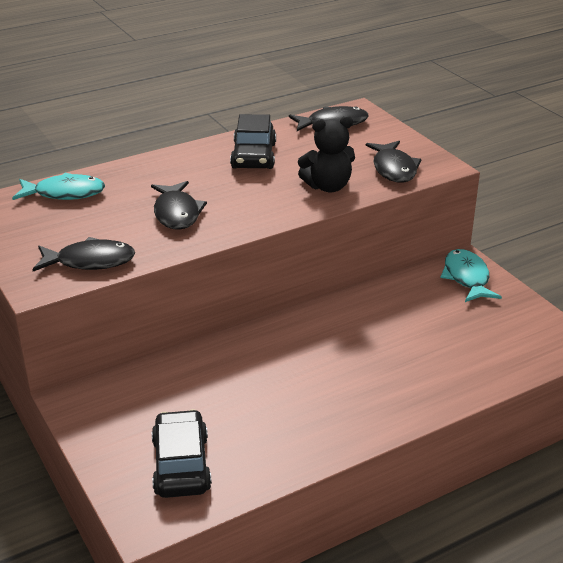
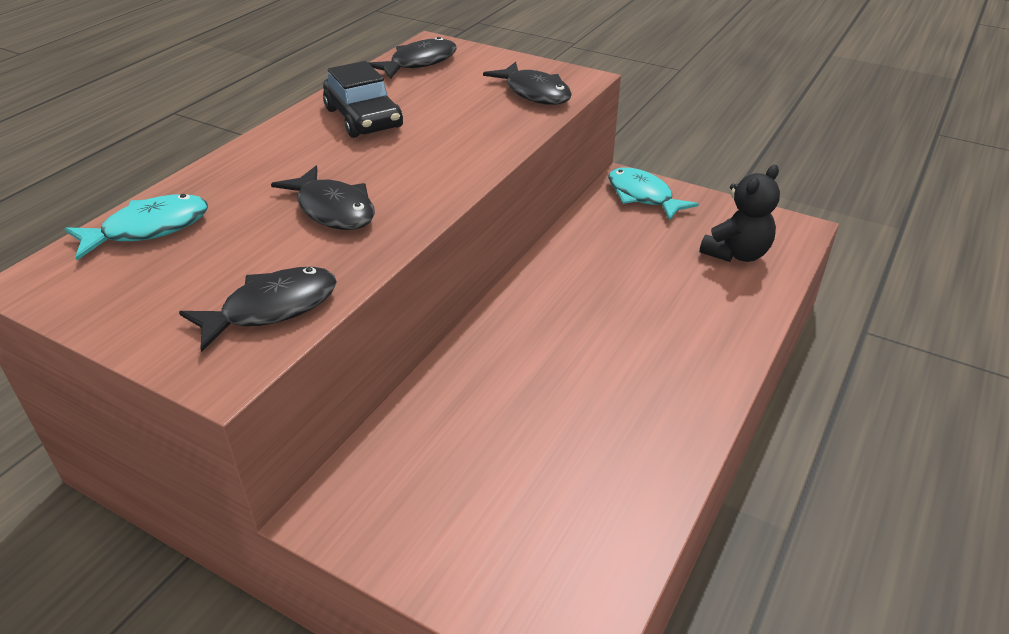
camera: 30 degrees left, 5 degrees up
black car [152,409,212,498] -> none
black teddy bear [298,116,355,193] -> black teddy bear moved to [700,165,780,262]

